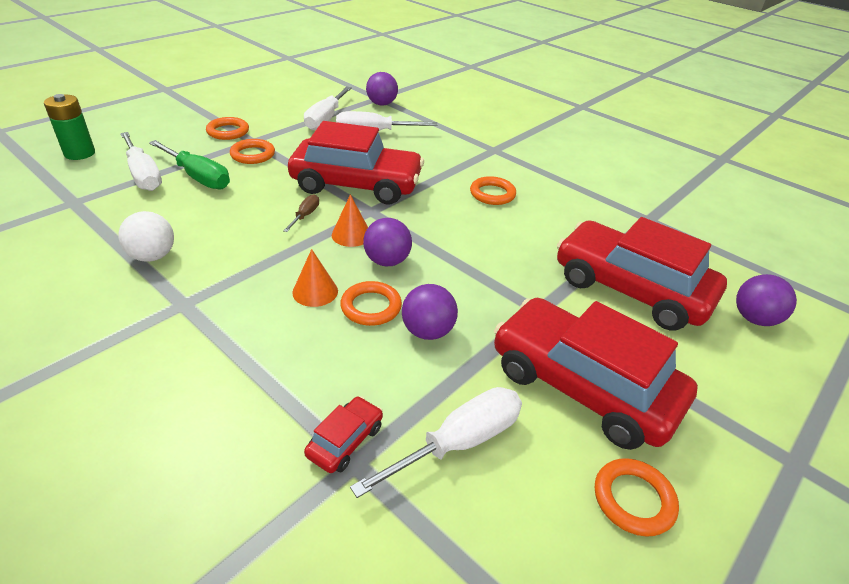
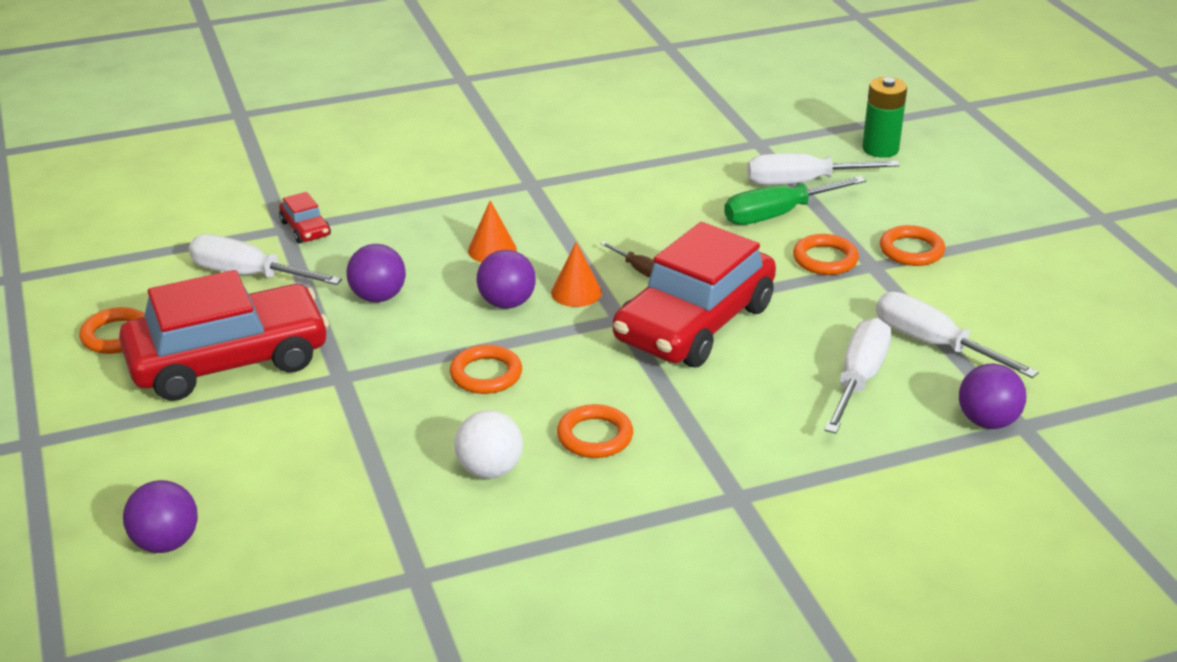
camera: 120 degrees right, 5 degrees down
white ball [118,211,174,262] -> white ball moved to [455,410,523,479]
orange ring [340,281,402,326] -> orange ring moved to [450,345,522,394]
white screwdriver [350,387,522,498] -> white screwdriver turned 120 degrees clockwise [189,234,342,285]
red car [557,217,727,331] -> none

